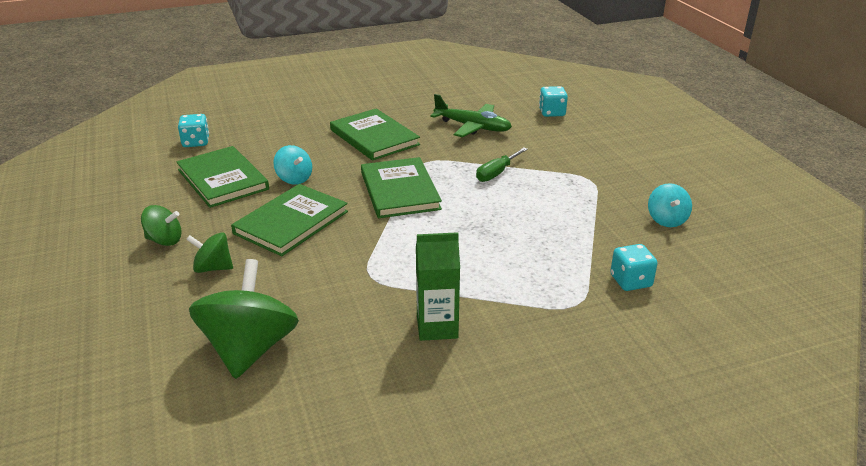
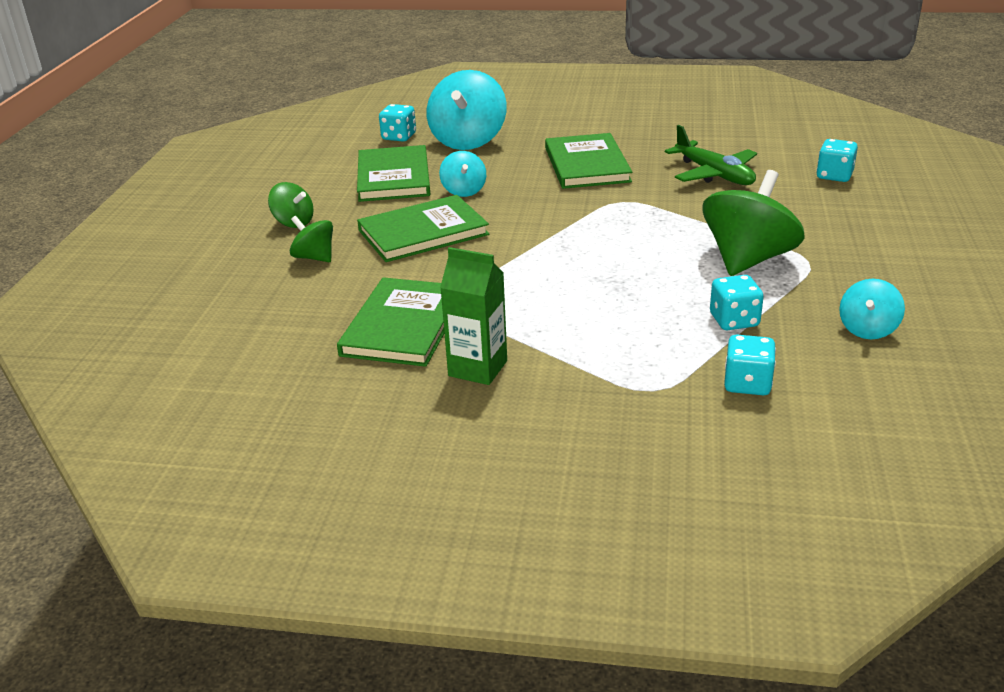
camera: 30 degrees right, 0 degrees up
green spinning top [189,259,299,379] -> green spinning top moved to [703,170,804,276]
green book [361,157,442,218] -> green book moved to [337,277,444,367]
green screwdriver [476,148,528,182] -> none
none -> turquoise spinning top [427,70,507,150]
none -> turquoise dice [710,275,764,330]

